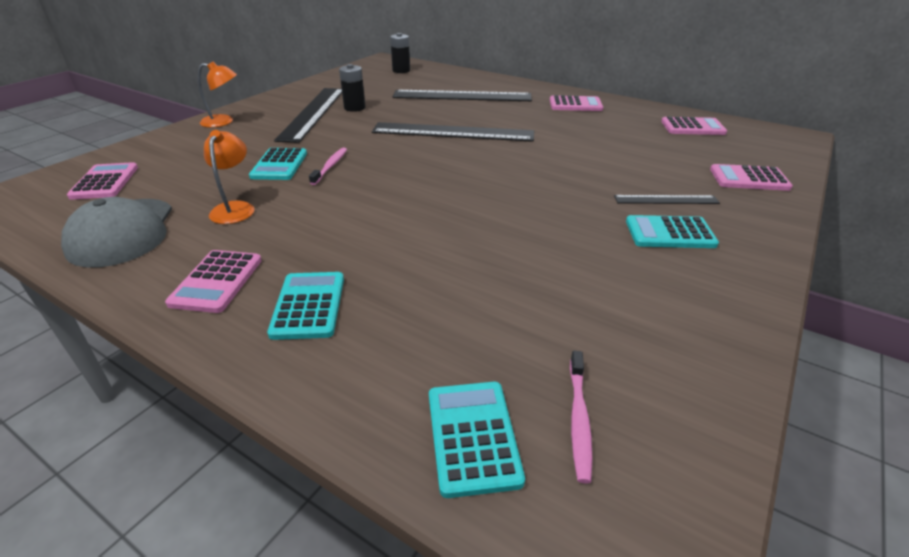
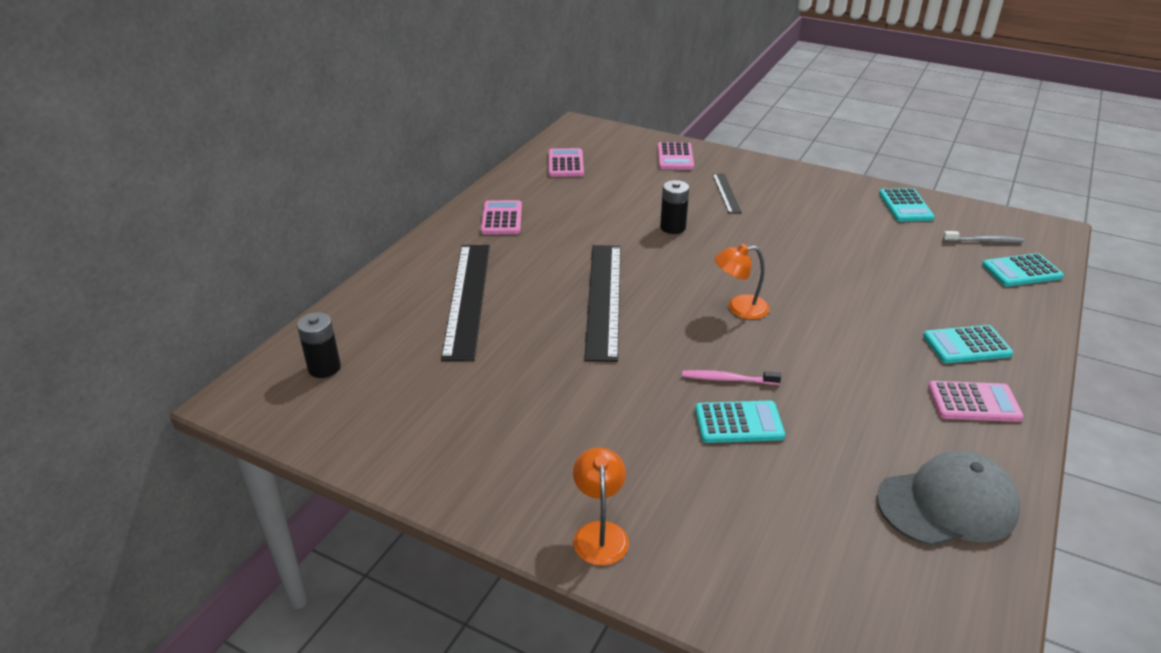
camera: 95 degrees left, 0 degrees up
pink calculator [67,162,138,200] -> none
orange lamp [204,130,254,224] -> orange lamp moved to [715,244,770,319]
black ruler [274,88,342,143] -> none
black battery [339,64,366,112] -> black battery moved to [660,180,689,234]
pink toothbrush [570,351,592,484] -> grey toothbrush [943,231,1024,243]
turquoise calculator [626,215,719,248] -> turquoise calculator moved to [879,188,935,221]

